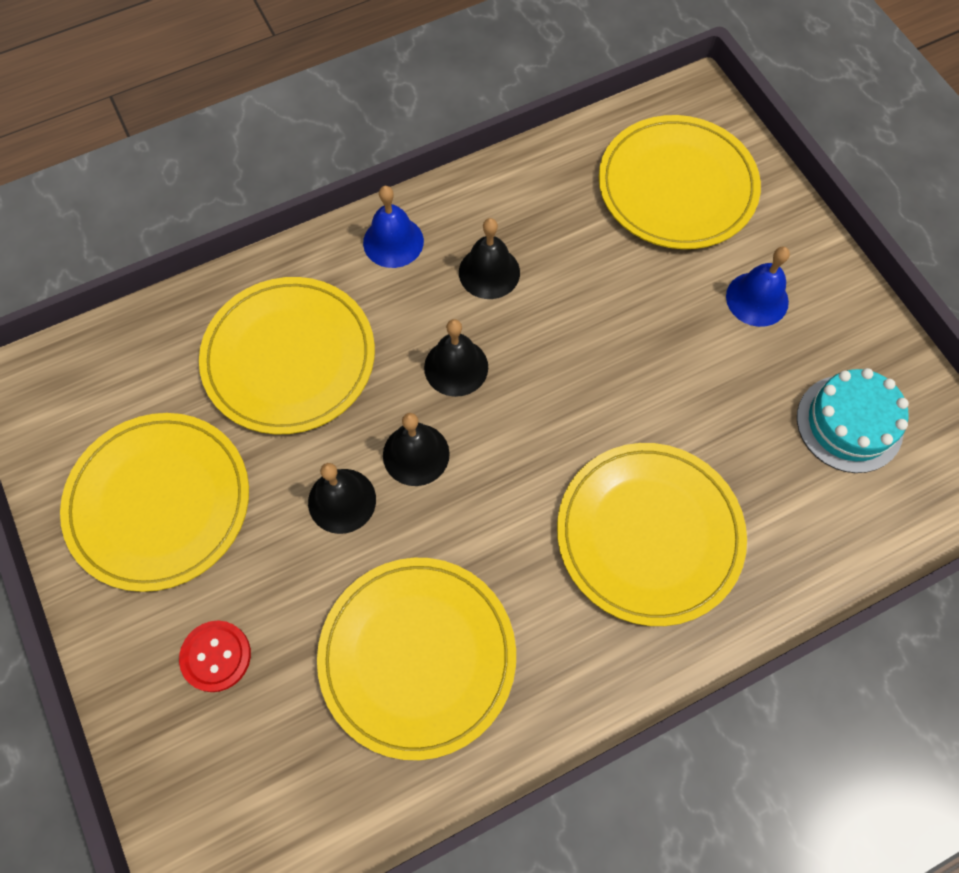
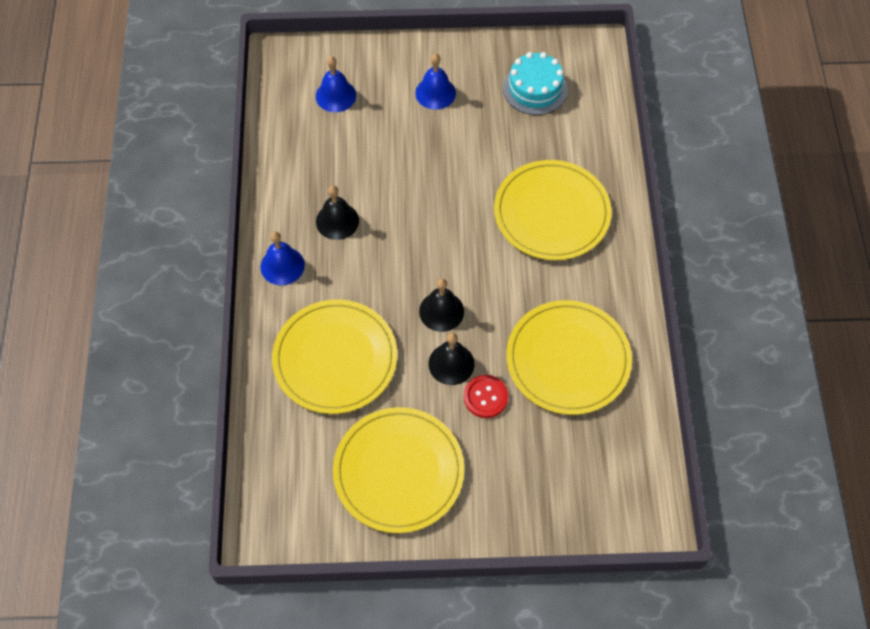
camera: 65 degrees left, 5 degrees down
red button [179,621,251,692] -> red button moved to [464,375,508,418]
black bell [424,319,488,397] -> none
yellow plate [599,115,761,249] -> blue bell [316,56,356,112]

